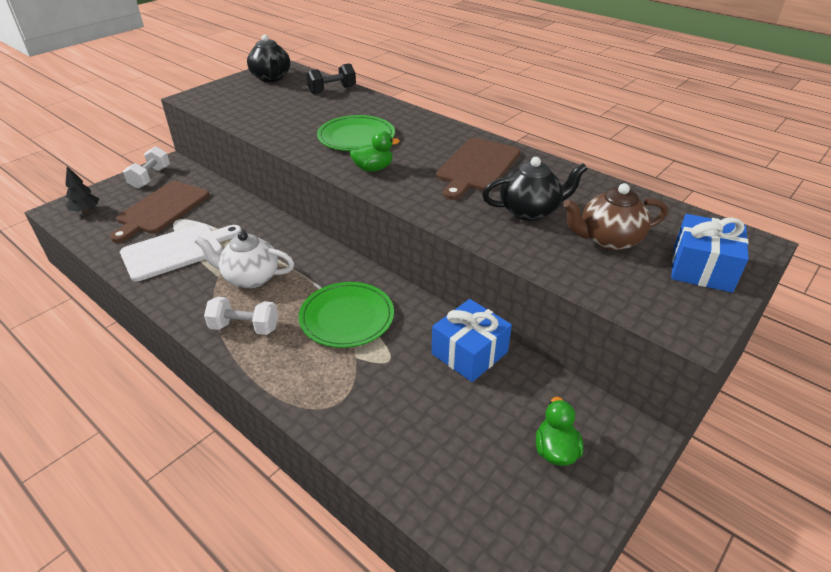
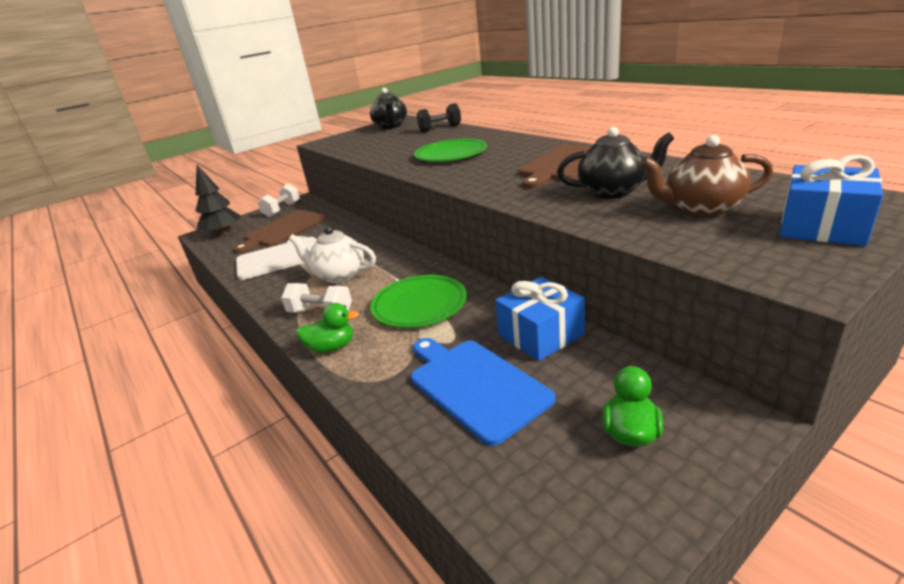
camera: 15 degrees right, 10 degrees down
black tree [65,166,99,213] -> black tree [195,165,241,236], size x1.62
green duck [350,131,400,172] -> green duck moved to [296,303,359,353]
none -> blue cutting board [411,338,555,446]

